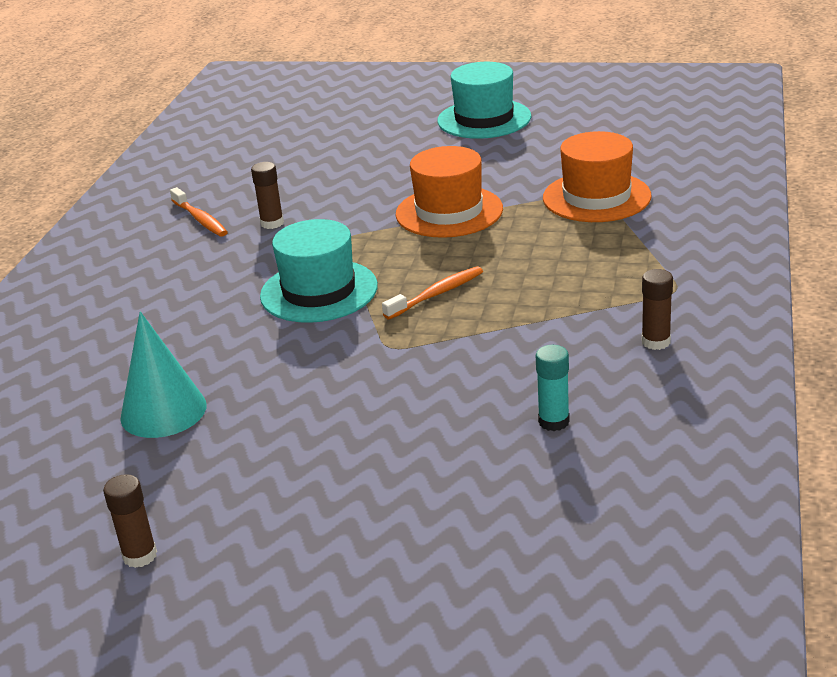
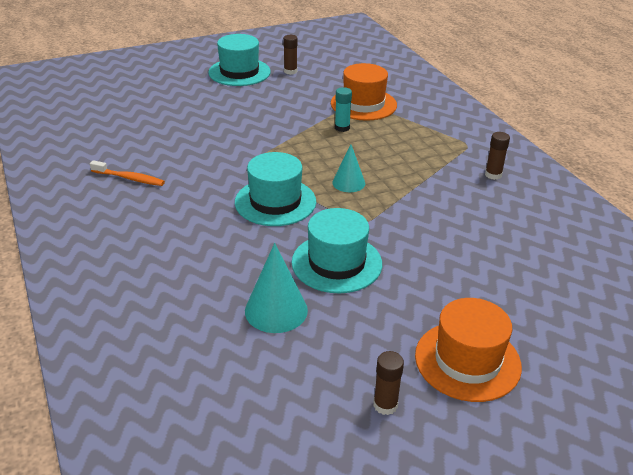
camera: 40 degrees left, 5 degrees up
brown glue stick [251,162,284,229] -> brown glue stick moved to [283,35,298,75]
orange toothbrush [382,266,483,319] -> turquoise cone [332,144,365,192]
orange hat [396,146,503,238] -> orange hat moved to [415,298,522,402]
turquoise glue stick [536,345,570,431] -> turquoise glue stick moved to [335,87,352,132]
none -> turquoise hat [292,208,382,293]

